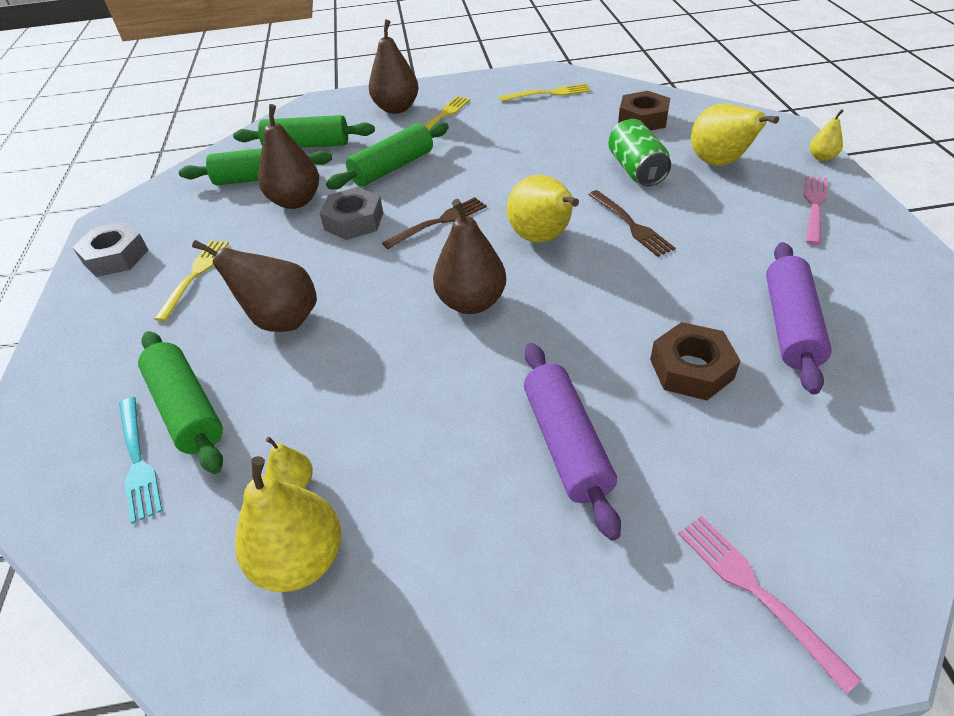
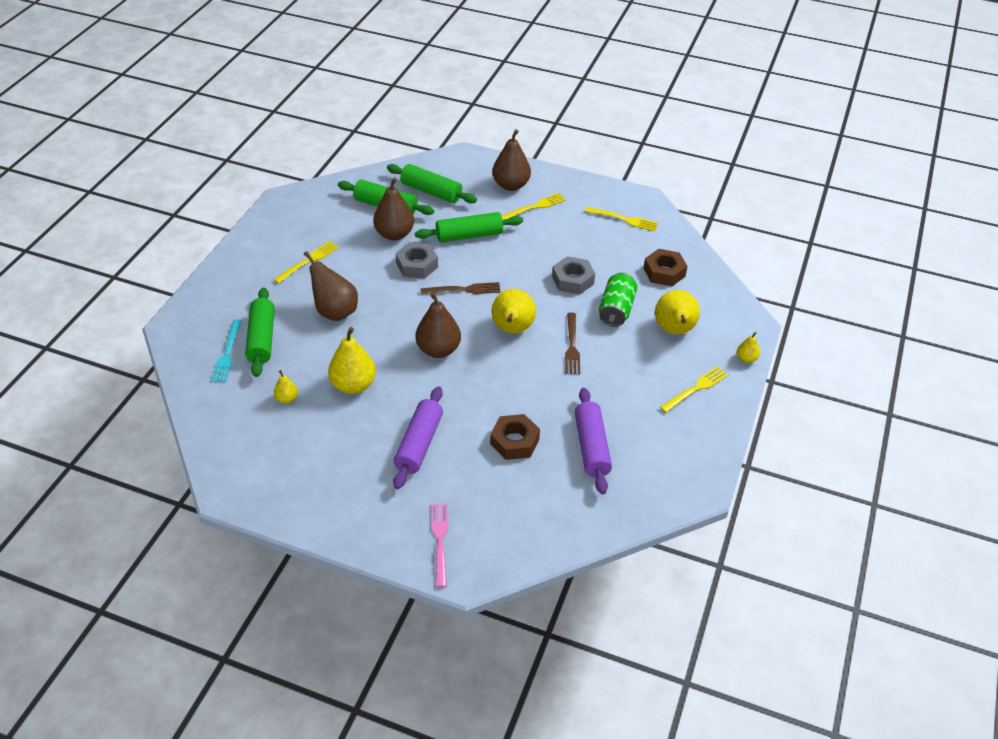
camera: 25 degrees right, 0 degrees up
grey nut [72,221,148,277] -> grey nut moved to [552,256,595,295]
yellow pear [235,456,341,592] -> yellow pear moved to [328,327,376,394]
purple rolling pin [766,242,832,394] -> purple rolling pin turned 45 degrees counterclockwise [575,388,612,494]
pink fork [804,175,828,245] -> yellow fork [660,366,728,413]

